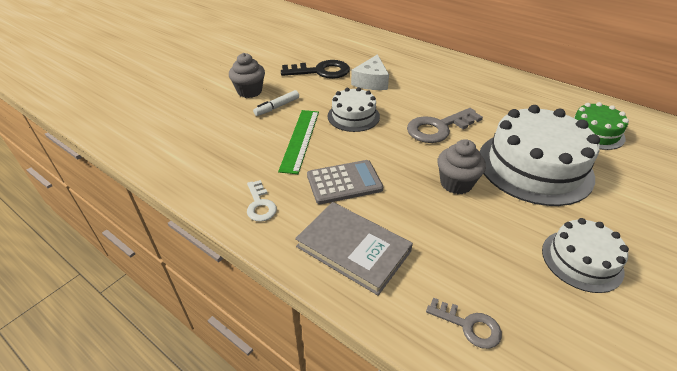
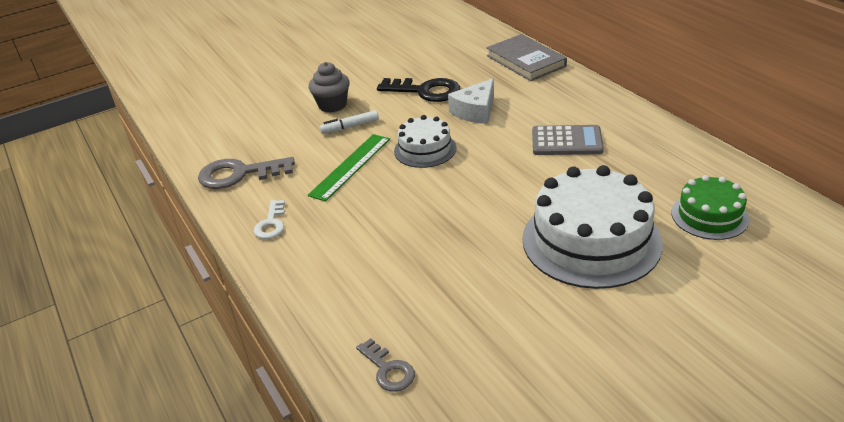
camera: 25 degrees right, 5 degrees down
grey book [295,202,413,296] -> grey book moved to [486,34,567,81]
grey calculator [307,160,383,204] -> grey calculator moved to [532,125,604,155]
grey key [407,108,483,143] -> grey key moved to [198,157,295,189]
grey cupcake [437,139,486,194] -> none
white cake [542,218,629,293] -> none

